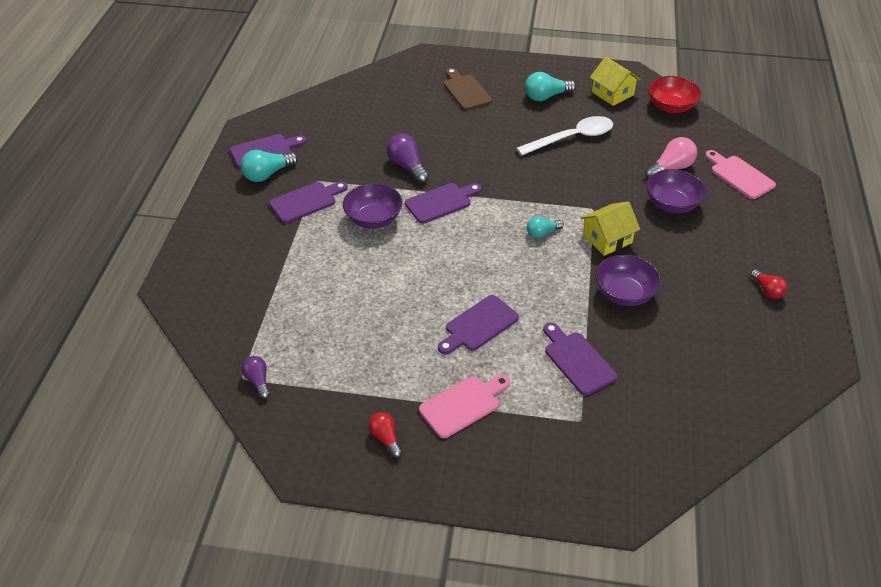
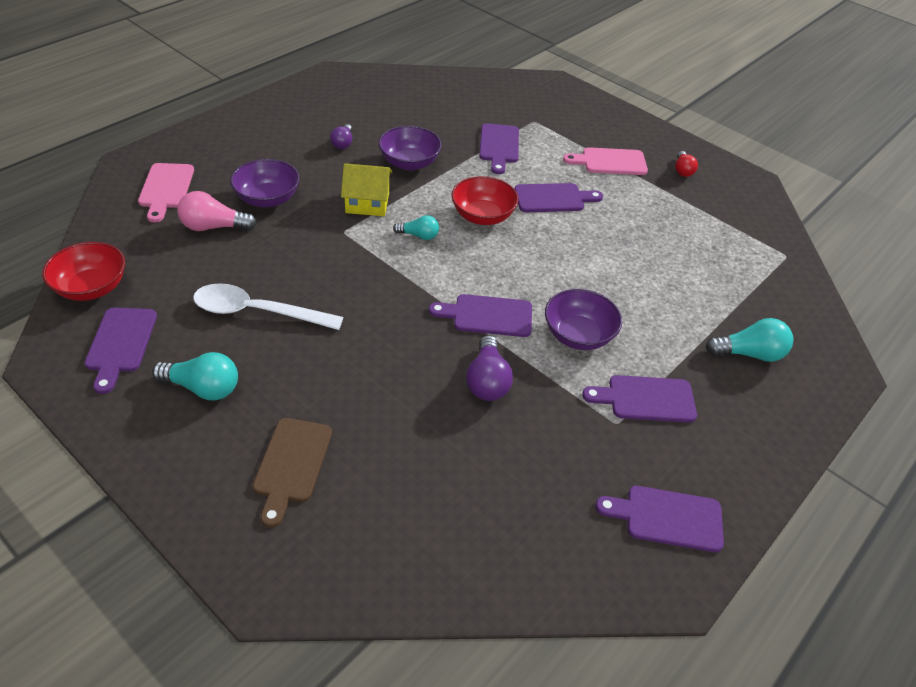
camera: 150 degrees left, 0 degrees up
turquoise light bulb [240,150,298,182] -> turquoise light bulb moved to [706,318,793,362]
purple light bulb [241,356,270,399] -> purple light bulb moved to [330,124,352,149]
yellow house [590,57,641,106] -> purple cutting board [84,308,157,394]
red light bulb [750,269,787,299] -> none
none -> red bowl [451,176,519,225]

